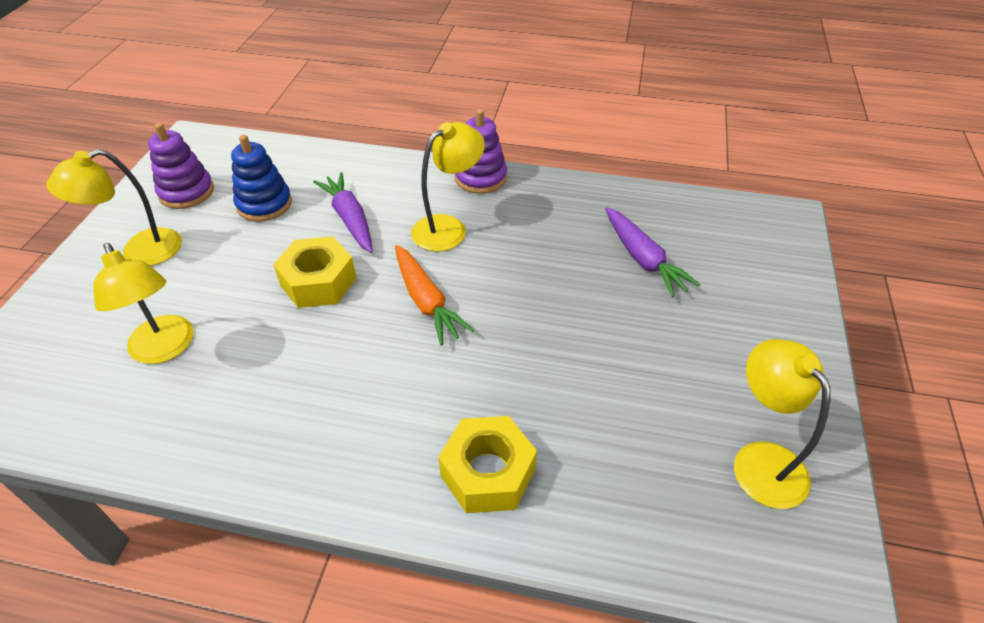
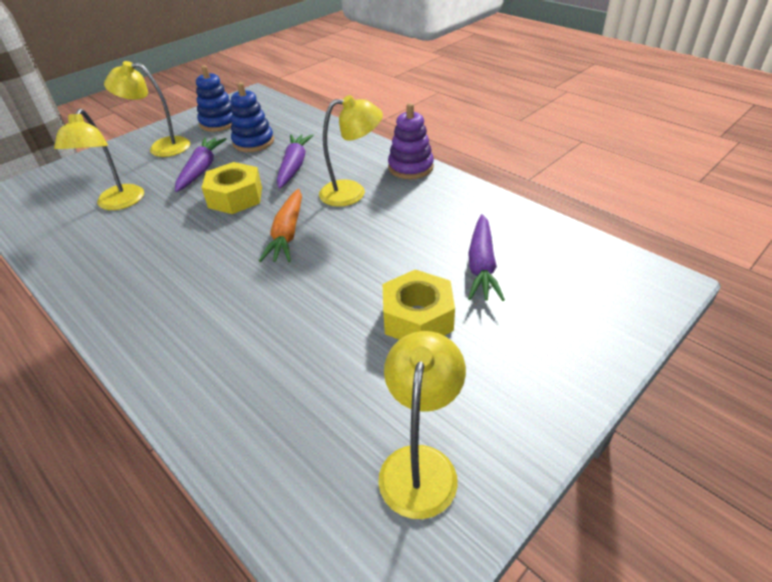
camera: 35 degrees right, 5 degrees down
purple stacking toy [148,123,214,209] -> blue stacking toy [196,65,232,132]
yellow nut [438,416,537,513] -> yellow nut moved to [383,270,455,340]
none -> purple carrot [175,138,227,192]

